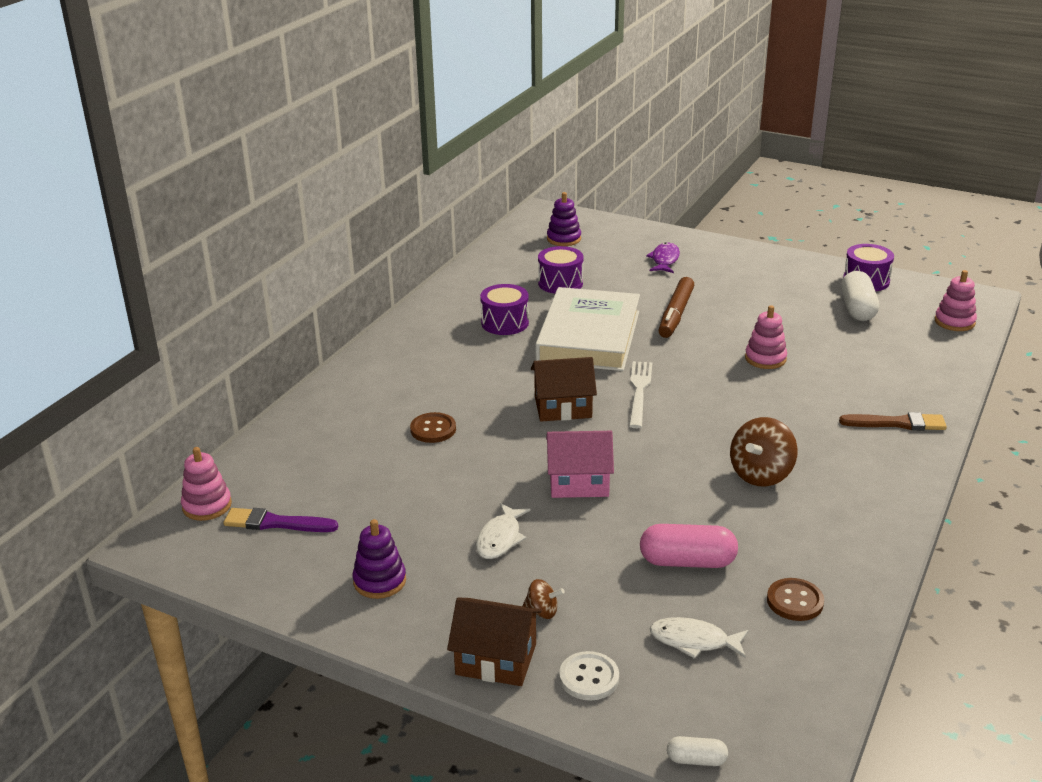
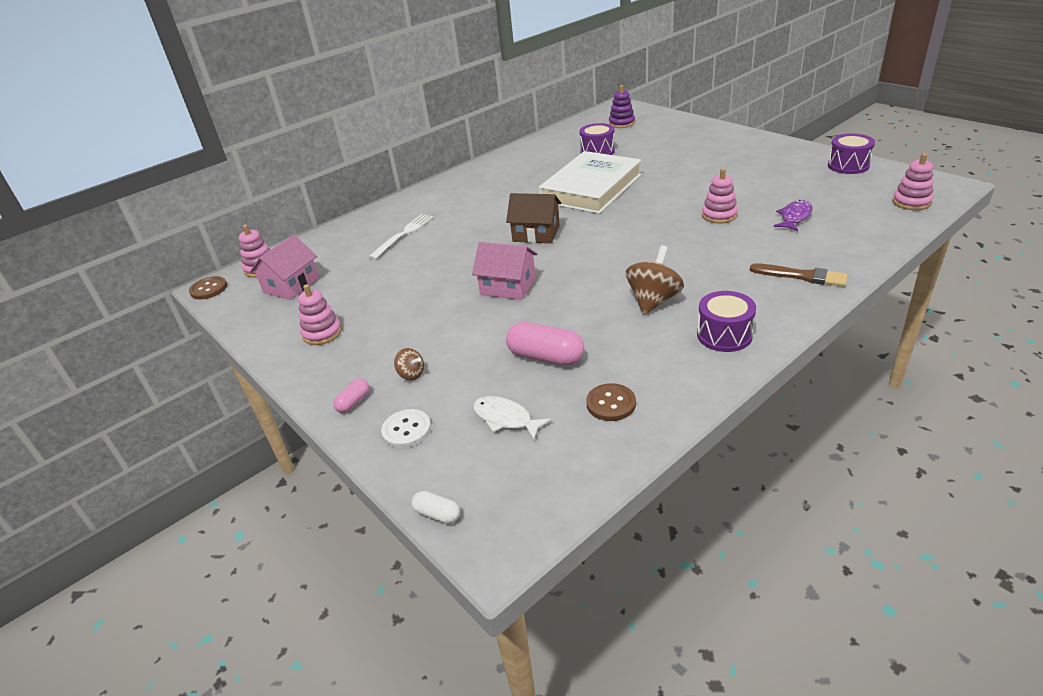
camera: 25 degrees right, 5 degrees up
purple brush [223,508,338,532] -> pink house [250,234,319,300]
purple stacking toy [353,519,406,599] -> pink stacking toy [298,284,342,345]
brown button [410,412,456,443] -> brown button moved to [189,276,227,300]
brown house [447,597,542,686] -> pink capsule [333,379,369,413]
white fish [476,503,531,559] -> none
purple drum [480,284,529,335] -> purple drum moved to [697,291,756,352]
white fork [629,361,652,428] -> white fork moved to [369,214,433,259]
purple fish [646,243,680,273] -> purple fish moved to [774,200,812,231]
brown marker [658,277,694,338] -> none
brown spinning top [730,417,797,486] -> brown spinning top turned 150 degrees clockwise [626,245,684,315]
white capsule [841,271,879,321] -> none

